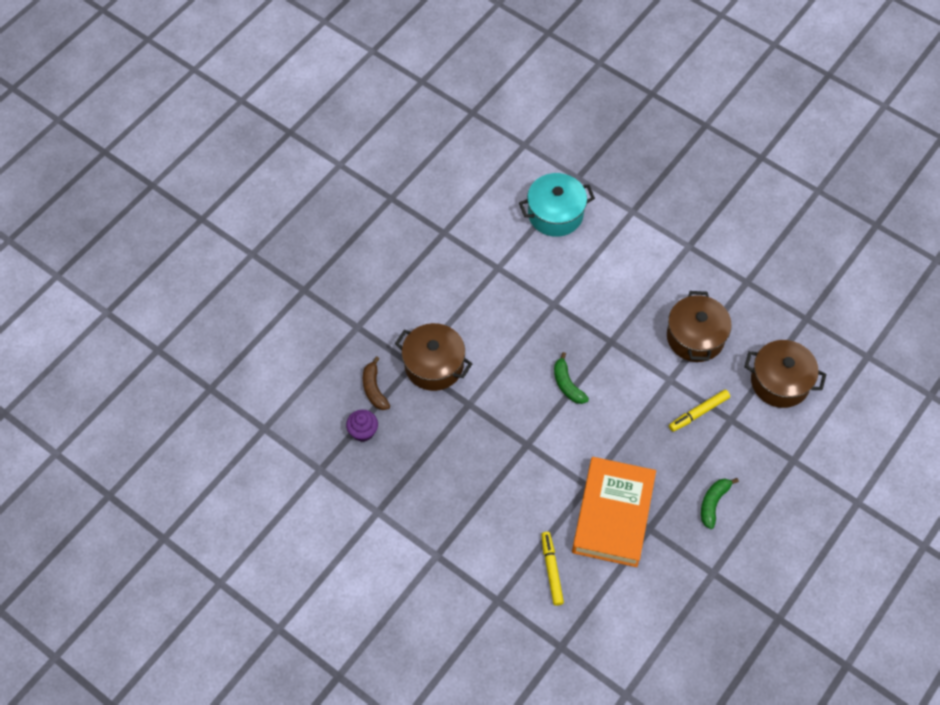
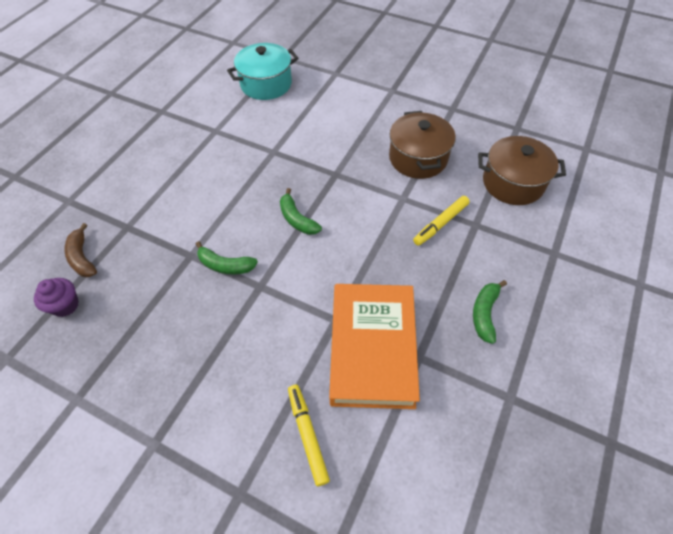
camera: 10 degrees left, 5 degrees down
brown pot [395,323,472,391] -> none
none -> green banana [196,241,258,274]

